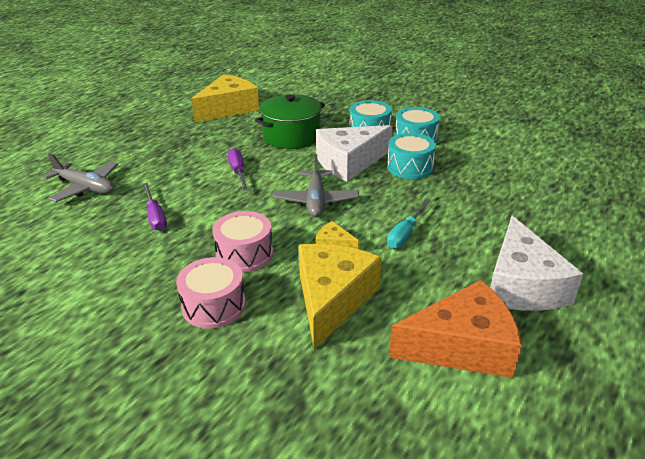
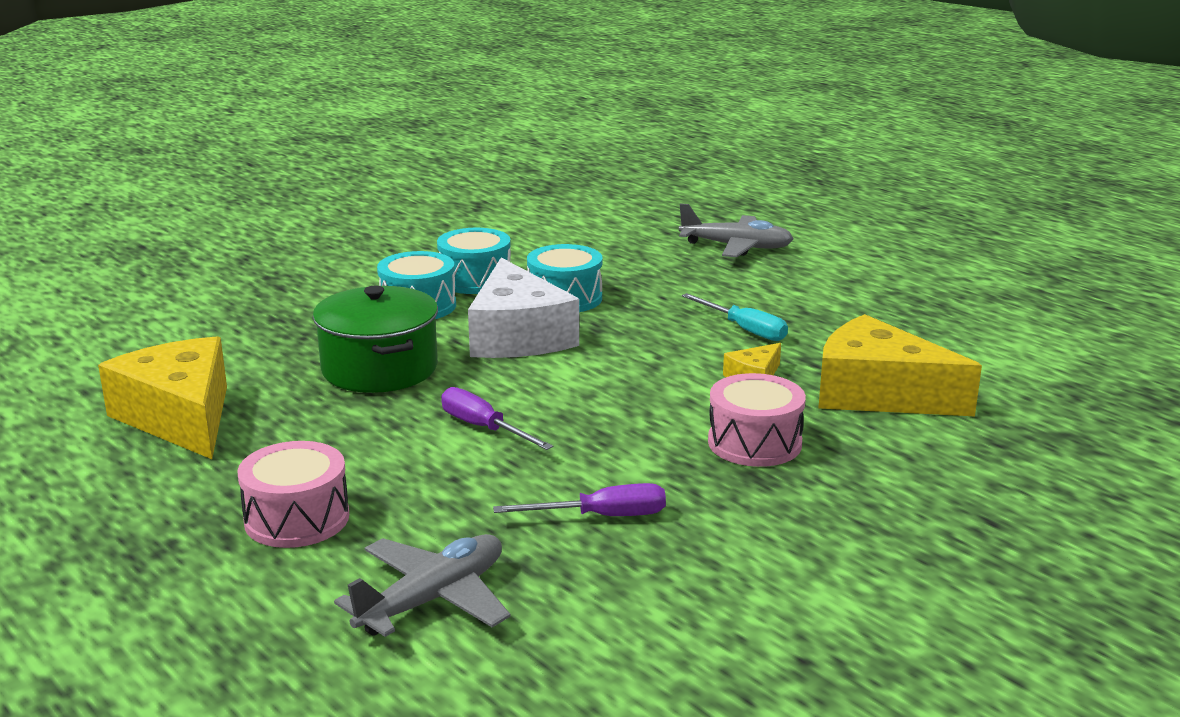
camera: 75 degrees left, 10 degrees down
pink drum [176,257,246,329] -> pink drum moved to [237,441,349,548]
purple screwdriver [228,148,248,191] -> purple screwdriver turned 45 degrees clockwise [441,387,553,450]
grey plane [273,154,359,217] -> grey plane moved to [679,203,794,257]
orange cheese [389,280,522,378] -> none
white cheese [490,216,583,310] -> none

